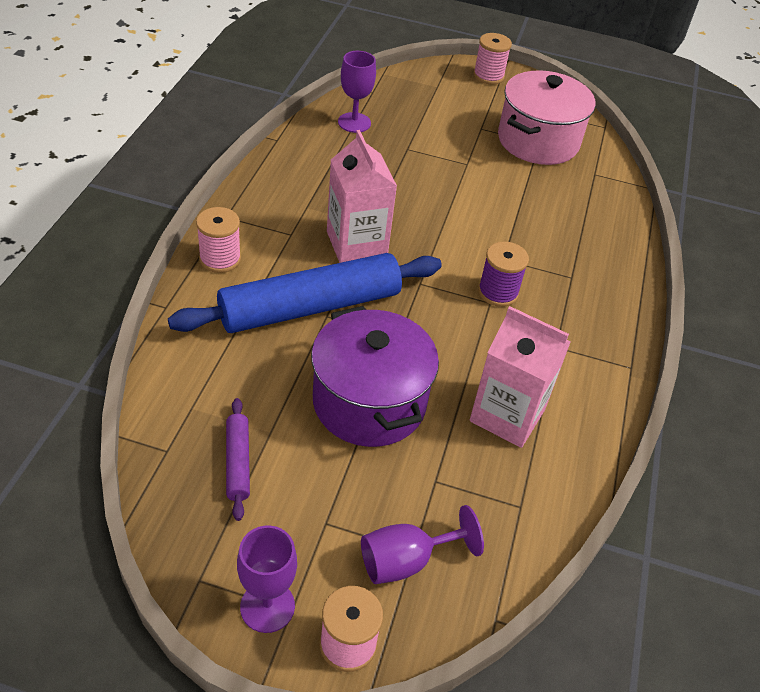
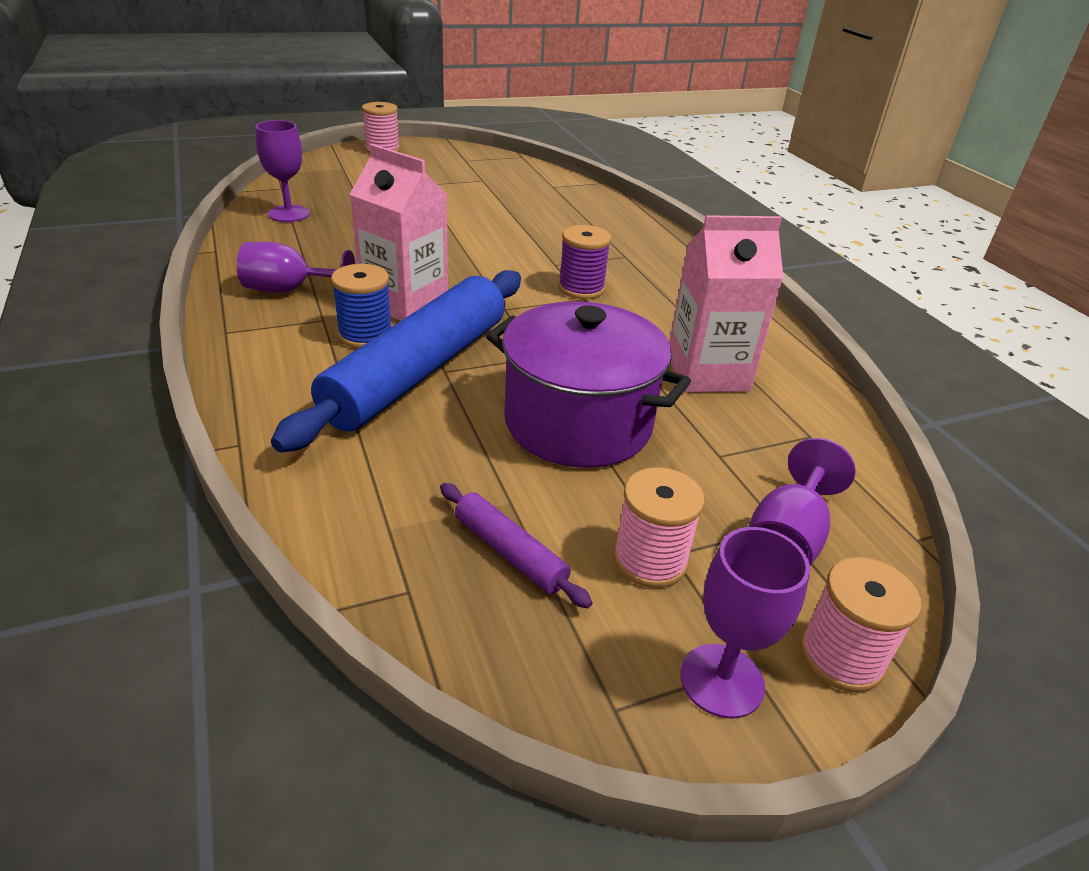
camera: 35 degrees left, 10 degrees down
pink spool [196,207,241,273] -> pink spool moved to [613,467,705,588]
pink pot [498,70,595,165] -> none
none -> purple goblet [237,242,355,293]
none -> blue spool [331,264,391,348]

